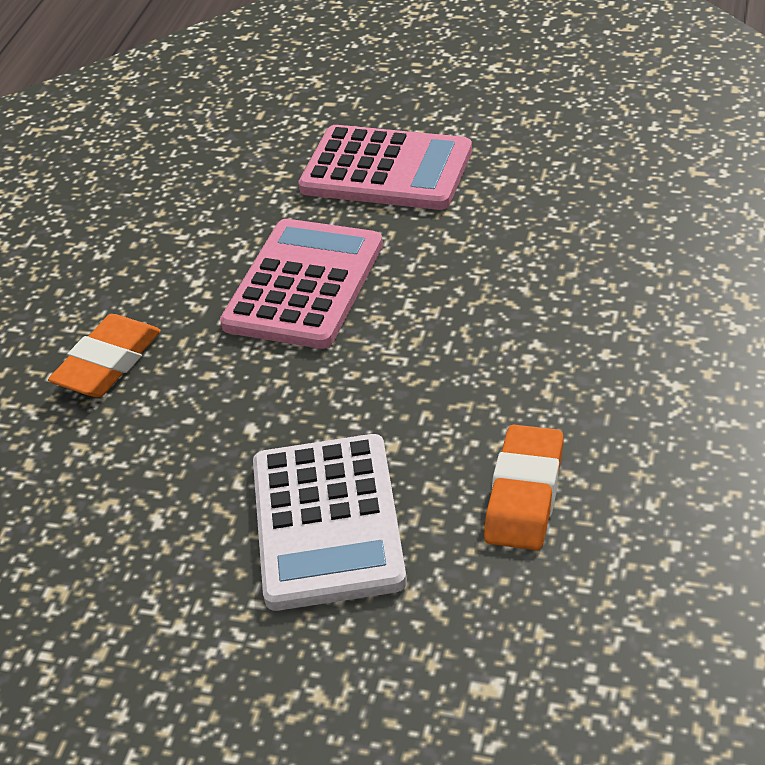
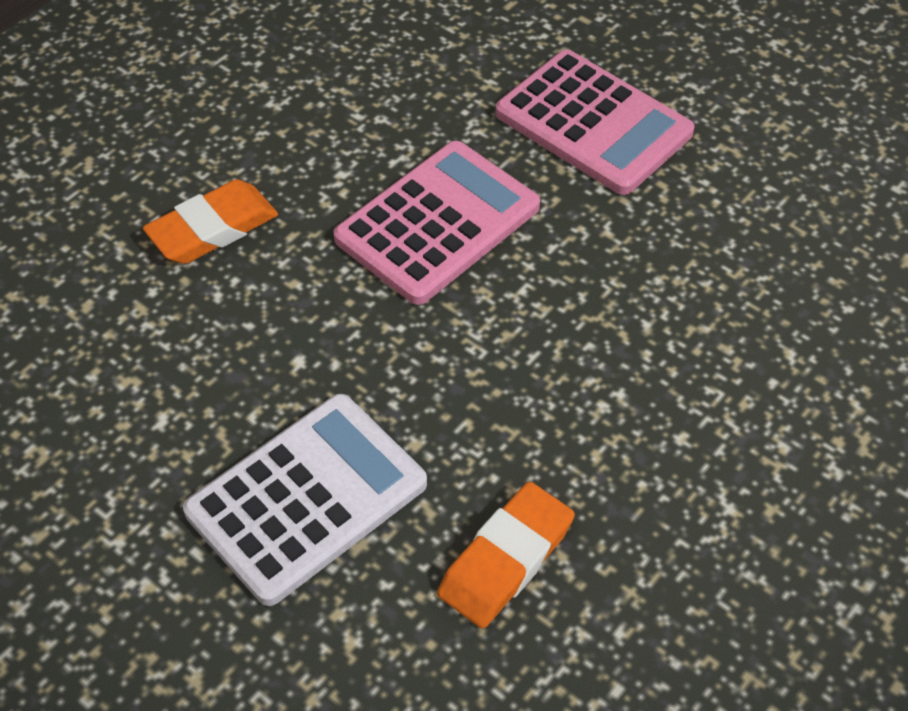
camera: 20 degrees right, 10 degrees up
white calculator [253,434,407,611] -> white calculator turned 150 degrees counterclockwise [183,394,427,606]

